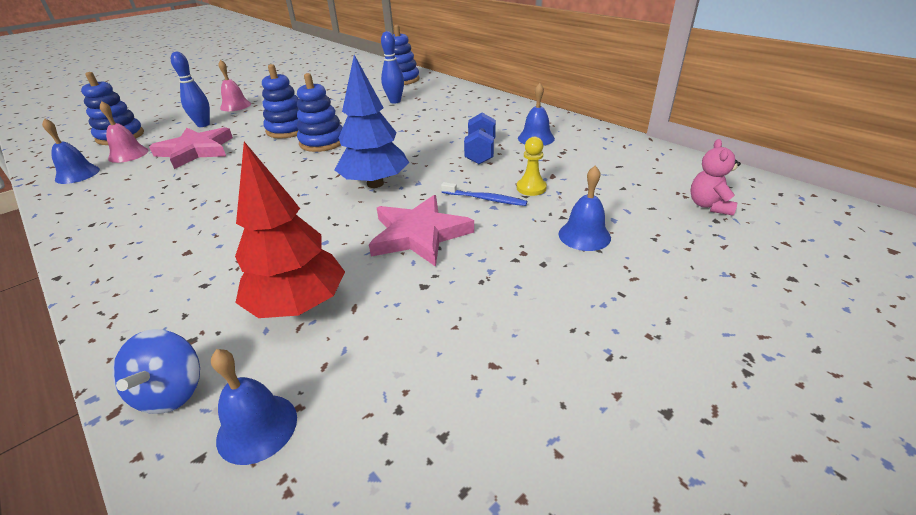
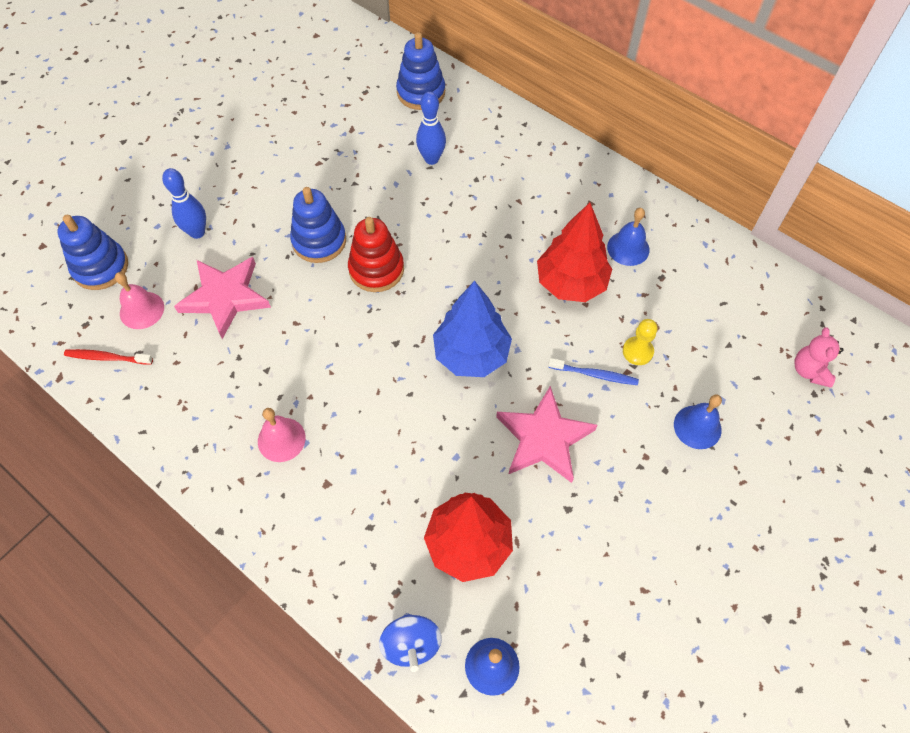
camera: 10 degrees left, 25 degrees up
blue bell [42,118,100,184] -> red toothbrush [64,349,153,365]
pink bell [218,60,251,111] -> pink bell moved to [258,408,306,462]
blue stacking toy [297,73,343,152] -> red stacking toy [348,217,404,292]
blue dumbbell [464,113,496,164] -> red tree [537,202,612,302]

